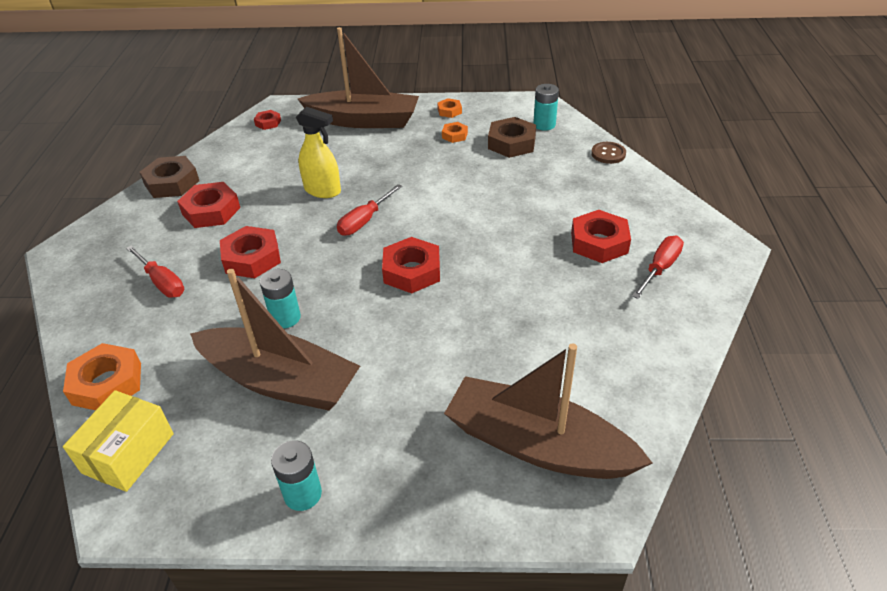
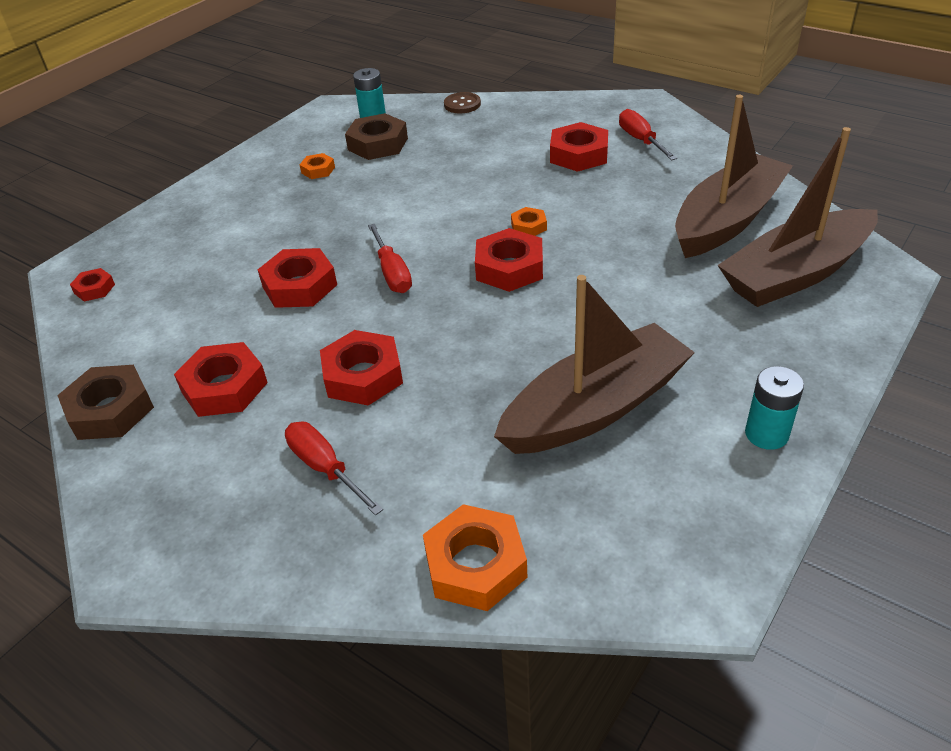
camera: 55 degrees left, 0 degrees up
yellow box [63,390,174,492] -> none
red screwdriver [126,245,184,298] -> red screwdriver turned 120 degrees counterclockwise [285,422,383,516]
turquoise battery [260,269,301,328] -> none
yellow spray bottle [296,107,341,198] -> red nut [258,248,337,308]
brown boat [298,27,419,128] -> brown boat moved to [675,95,793,258]
orange nut [437,98,462,118] -> orange nut moved to [511,207,547,236]

